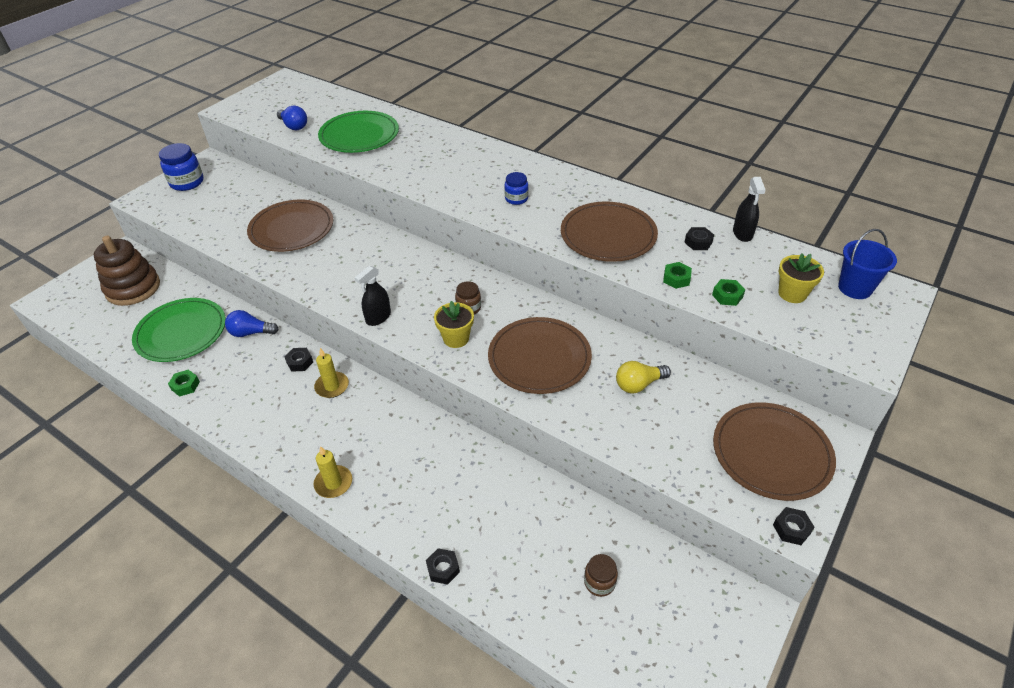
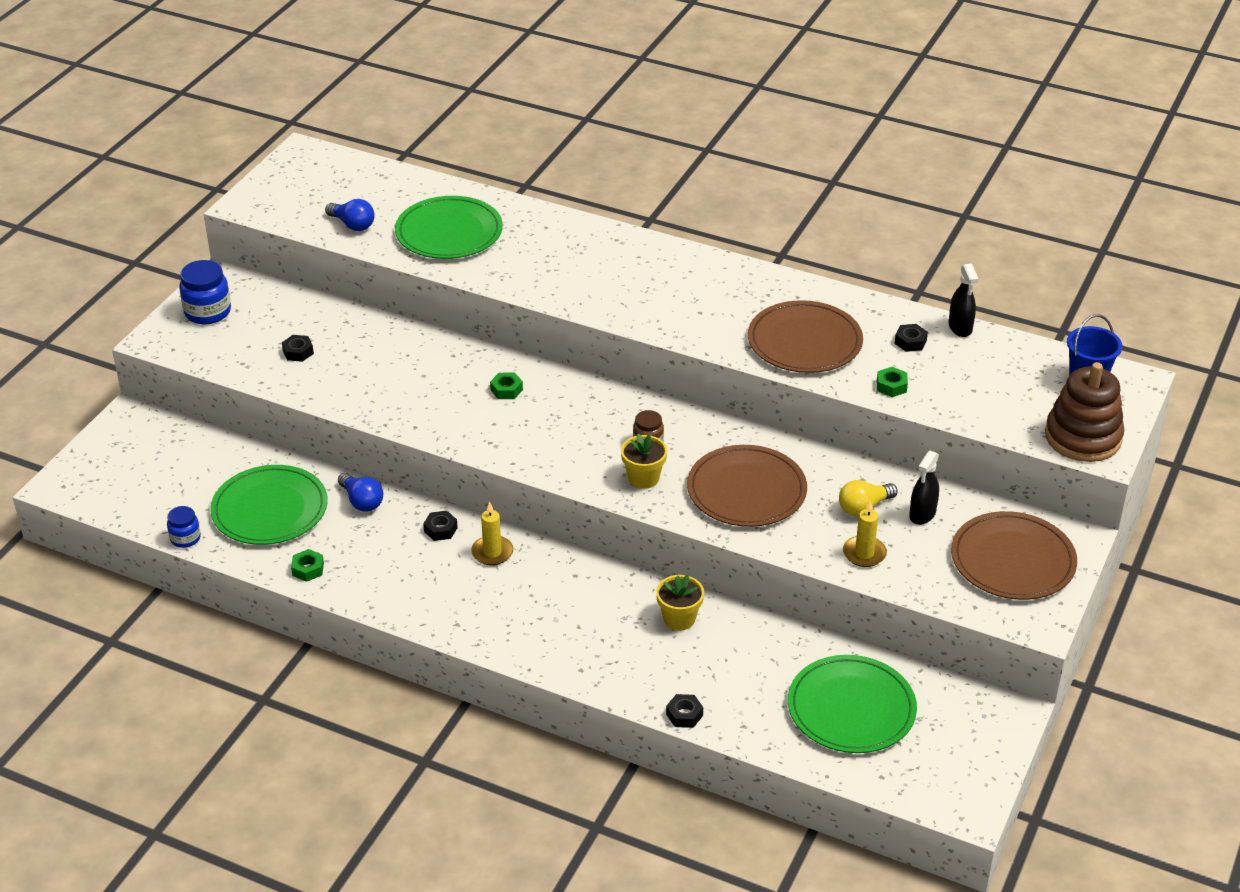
camera: 10 degrees left, 5 degrees down
brown stacking toy [94,236,160,306] -> brown stacking toy moved to [1045,362,1124,462]
blue light bulb [225,310,279,337] -> blue light bulb turned 120 degrees counterclockwise [338,473,383,512]
brown plate [247,200,333,252] -> none
yellow candle [314,446,352,498] -> yellow candle moved to [843,501,887,567]
black spray bottle [355,266,391,326] -> black spray bottle moved to [909,451,939,525]
blue jar [504,172,529,205] -> blue jar moved to [167,506,201,548]
brown jar [584,554,618,597] -> green plate [788,655,917,753]
green nut [712,279,745,306] -> green nut moved to [490,373,523,399]
black nut [773,507,815,545] -> black nut moved to [282,335,314,362]
yellow flower pot [778,253,824,303] -> yellow flower pot moved to [656,575,704,631]

